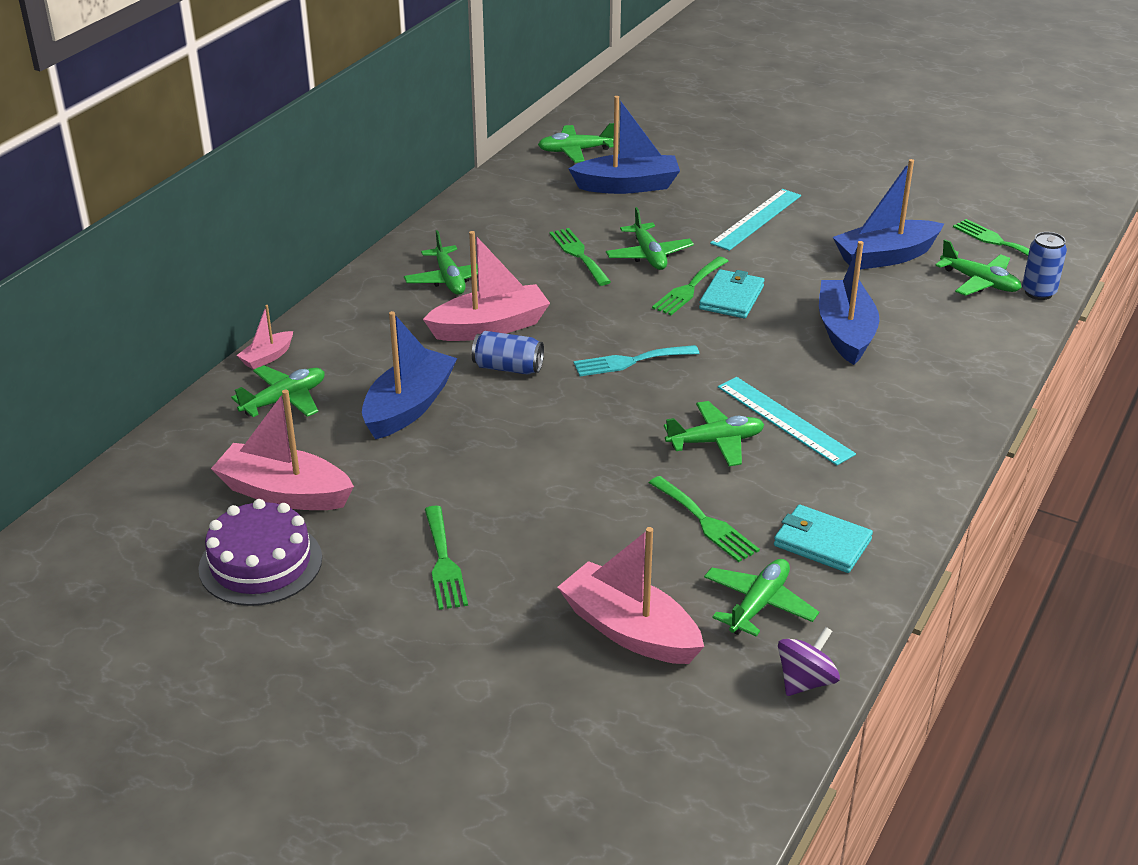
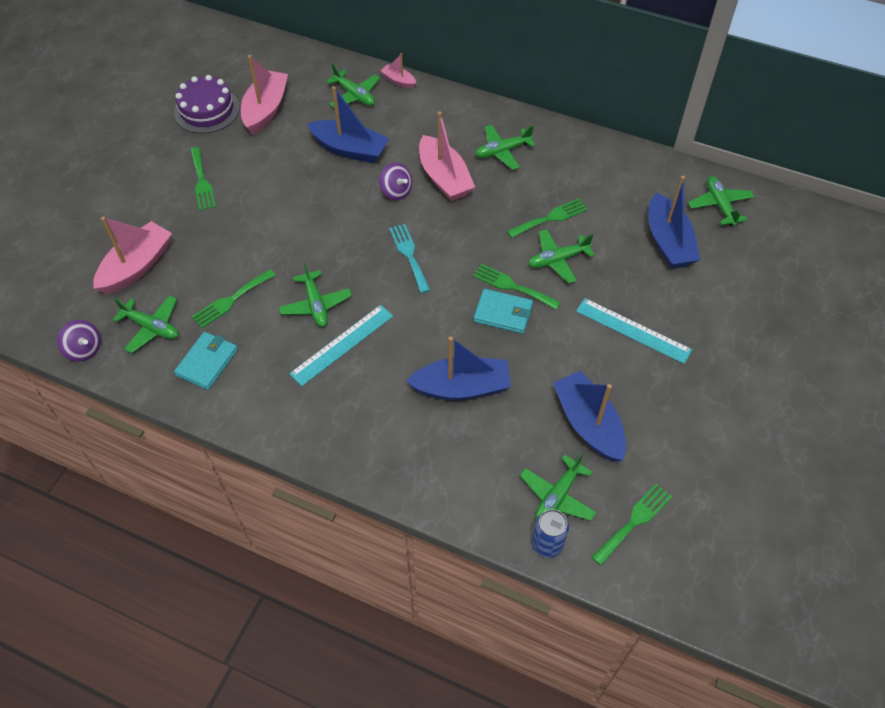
camera: 85 degrees right, 20 degrees up
green fork [425,506,468,610] -> green fork turned 90 degrees counterclockwise [190,147,216,211]
blue can [472,331,544,375] -> purple spinning top [379,163,412,200]

